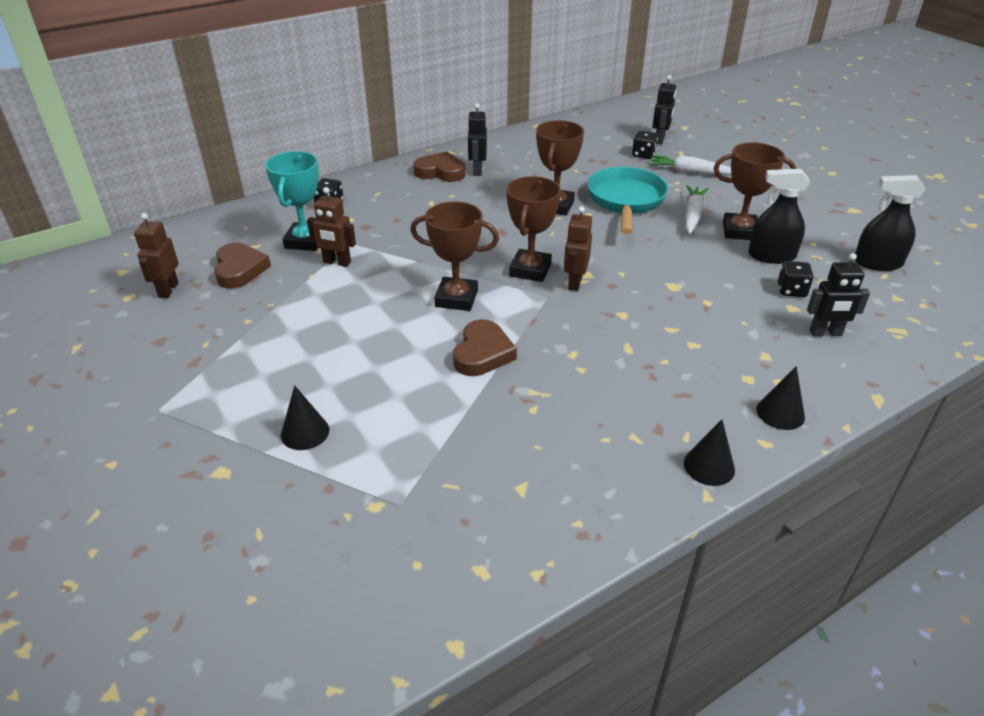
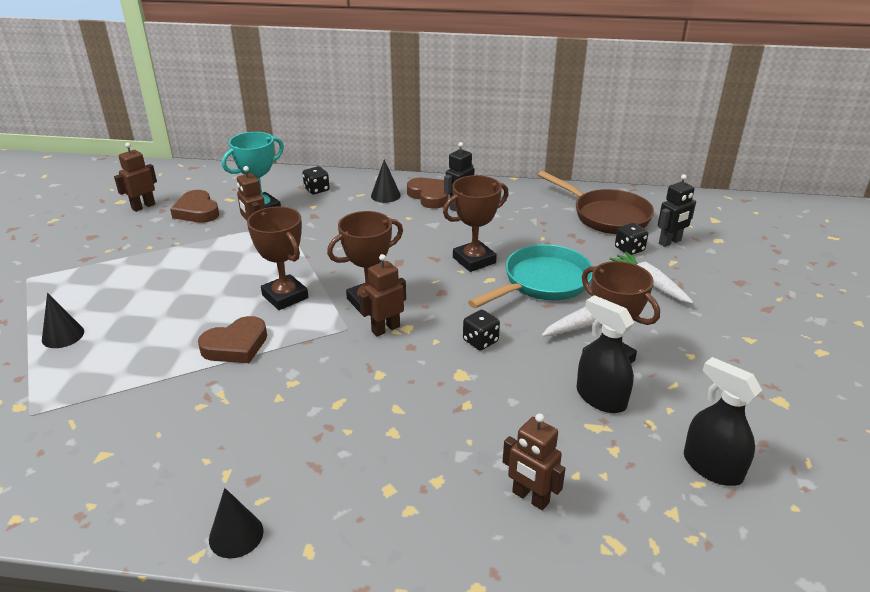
camera: 40 degrees right, 5 degrees down
brown heart [214,243,271,288] -> brown heart turned 120 degrees clockwise [170,190,219,223]
black cone [756,366,805,430] -> black cone moved to [371,159,401,203]
black dice [778,261,813,297] -> black dice moved to [463,310,500,351]
black robot [807,253,870,336] -> brown robot [503,413,566,510]
none -> brown pan [538,171,654,234]

